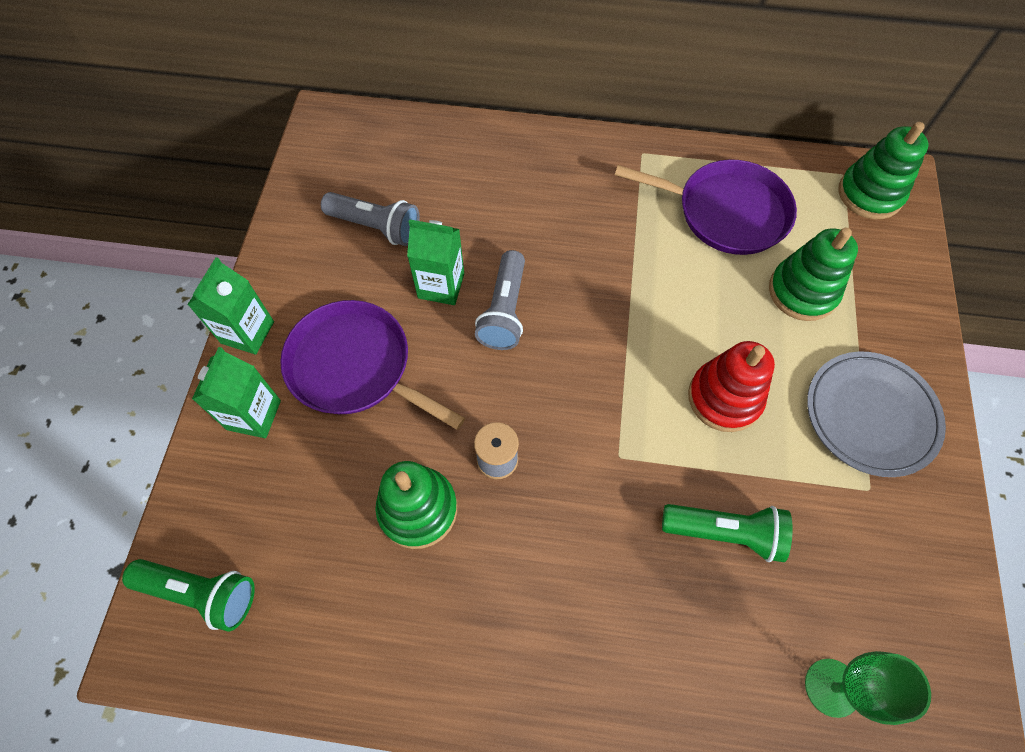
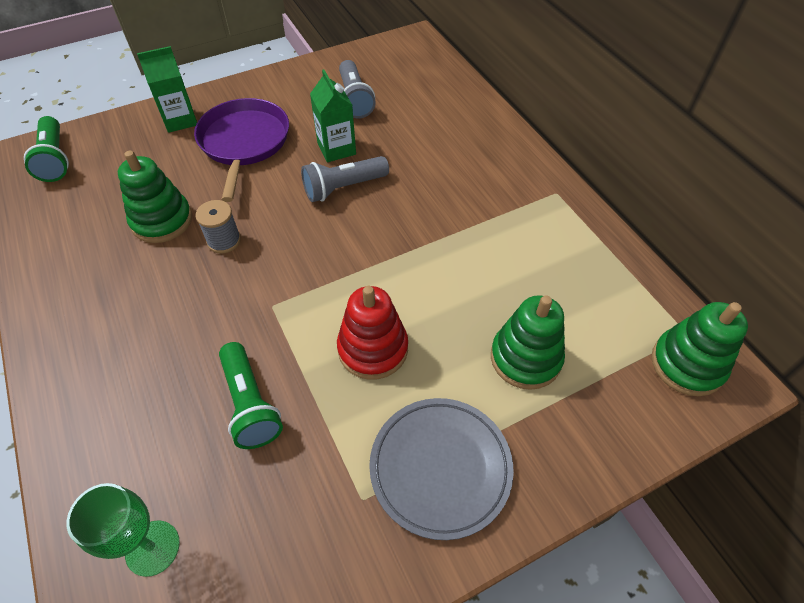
camera: 55 degrees right, 10 degrees down
green carton [188,257,274,355] -> none
purple pan [615,159,797,255] -> none

